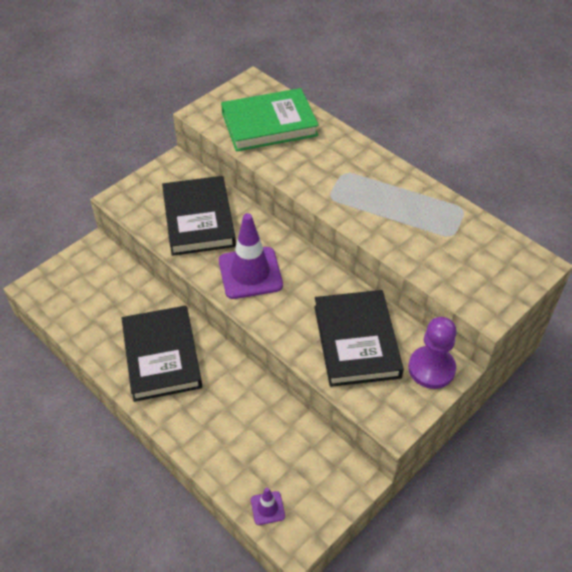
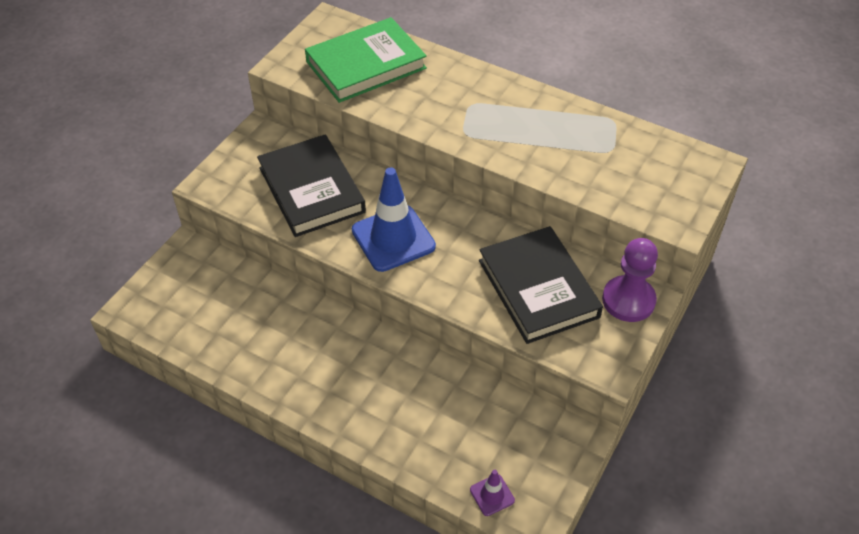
camera: 15 degrees left, 0 degrees up
black book [122,306,202,402] -> none
purple traffic cone [219,213,283,299] -> blue traffic cone [352,167,436,272]

